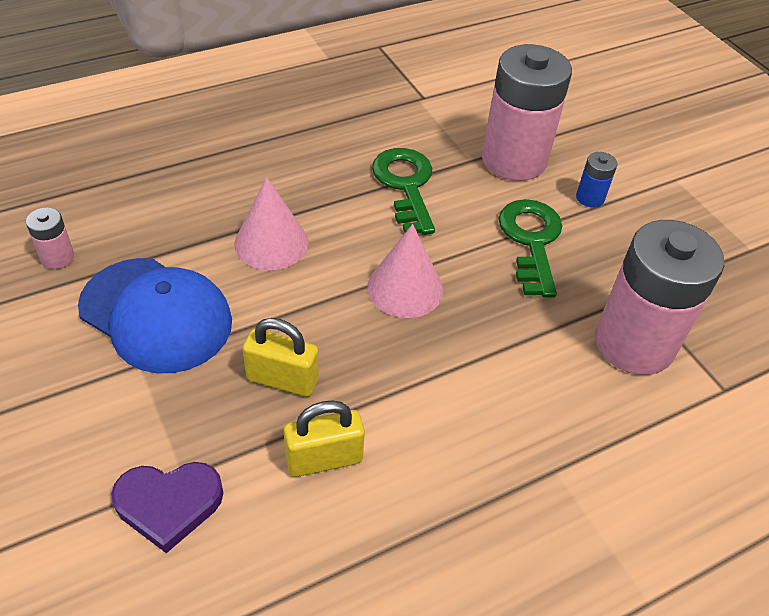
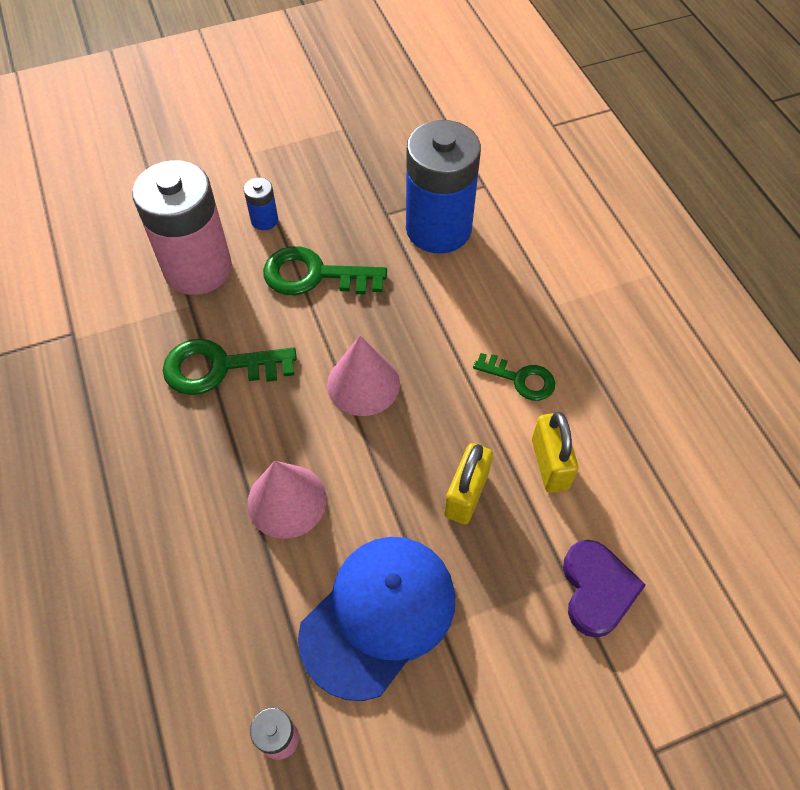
camera: 80 degrees left, 10 degrees up
pink battery [595,220,724,375] -> blue battery [406,120,481,254]
none -> green key [473,353,555,401]

